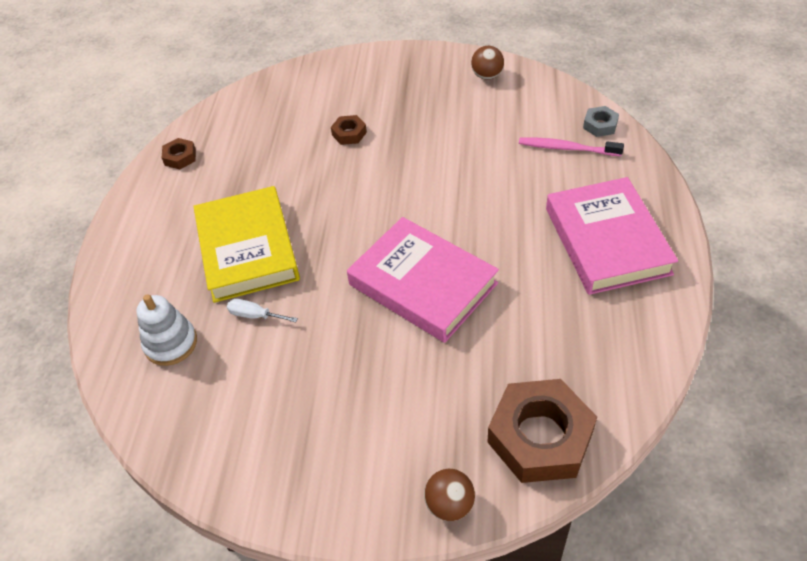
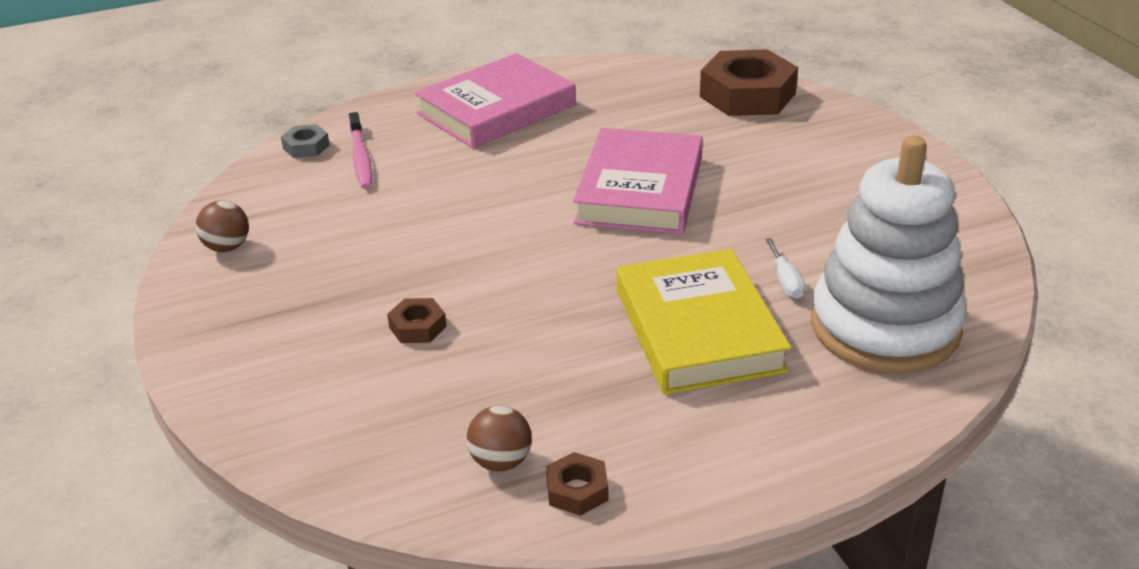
camera: 120 degrees left, 15 degrees down
white stacking toy [136,294,197,366] -> white stacking toy [811,136,967,373], size x2.04
yellow book [193,186,300,303] -> yellow book turned 60 degrees counterclockwise [617,249,791,395]
brown ball [424,469,475,521] -> brown ball moved to [467,406,532,471]

